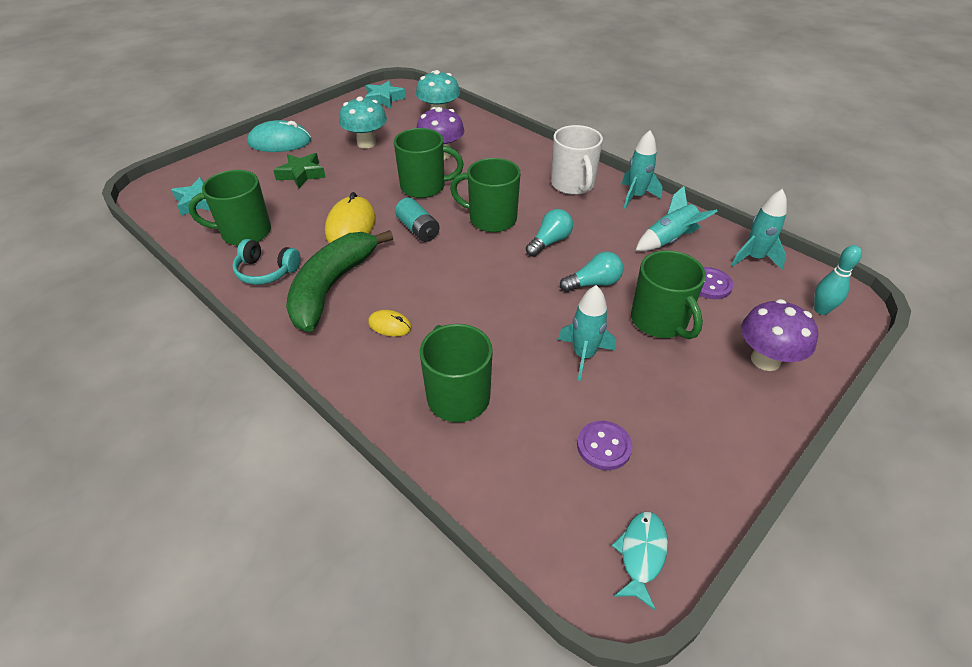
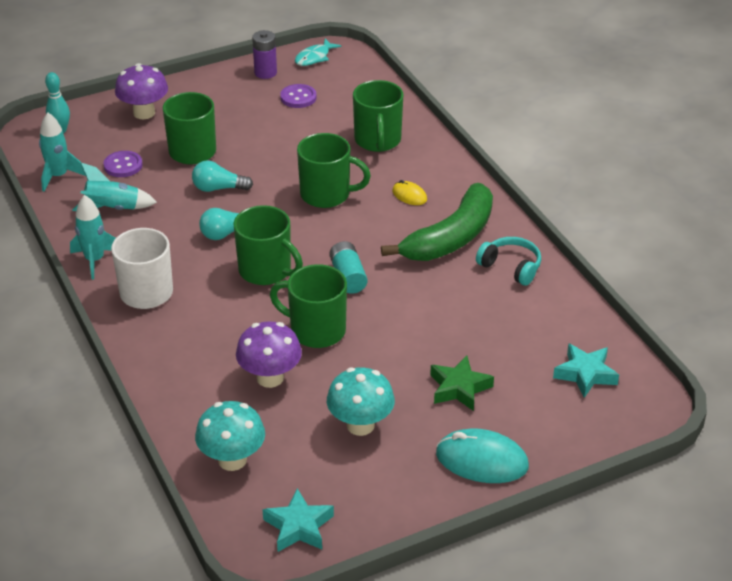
camera: 160 degrees left, 5 degrees down
green mug [189,170,271,246] -> green mug moved to [297,133,371,208]
yellow mouse [325,192,376,243] -> none
turquoise rocket [558,285,616,381] -> none
none -> purple battery [252,30,277,79]

